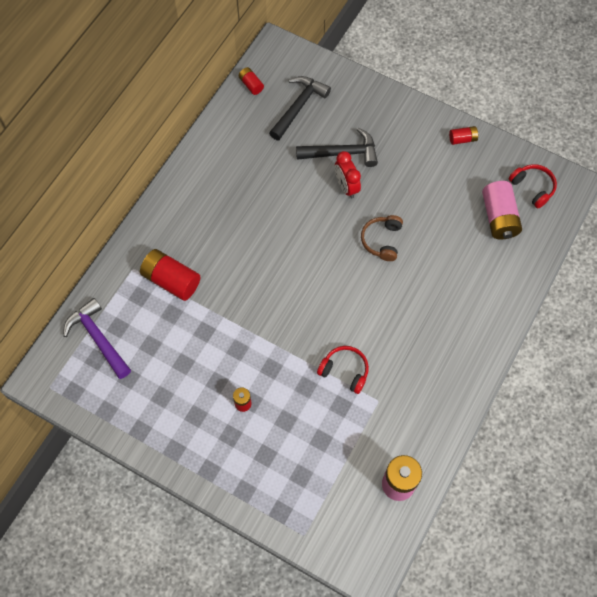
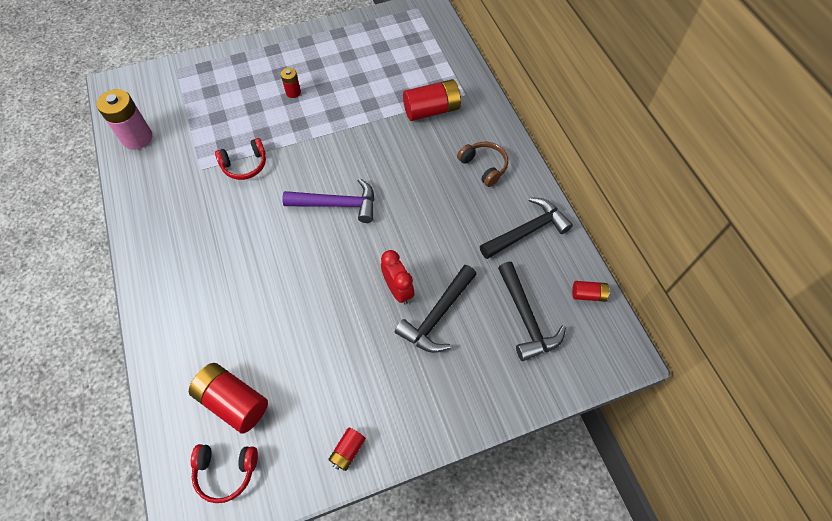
camera: 130 degrees right, 5 degrees down
purple hammer [63,298,131,379] -> purple hammer moved to [283,178,374,223]
red clock [335,151,361,198] -> red clock turned 45 degrees clockwise [381,250,414,305]
brown headphones [361,215,403,261] -> brown headphones moved to [457,142,508,187]
pink battery [482,181,522,240] -> red battery [189,363,268,434]
none -> black hammer [480,197,573,259]

